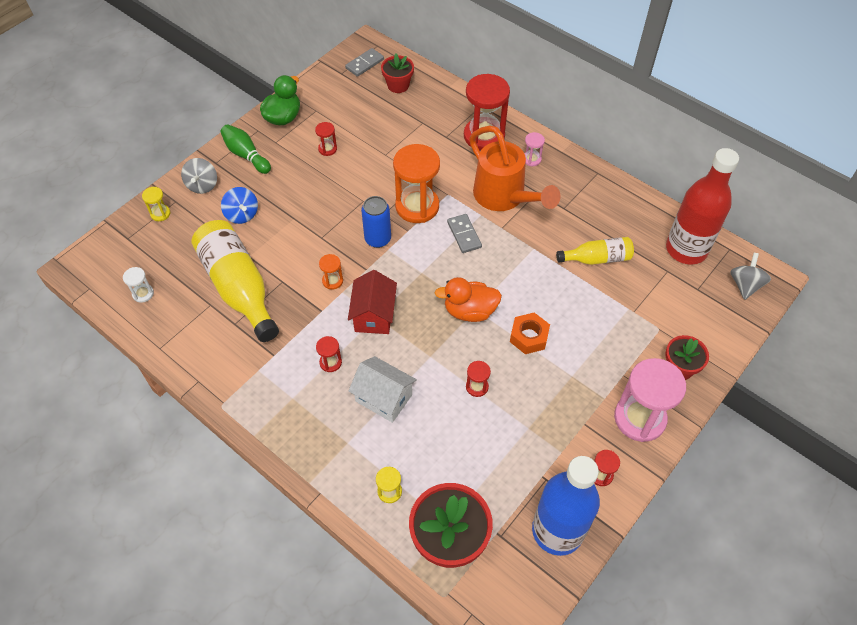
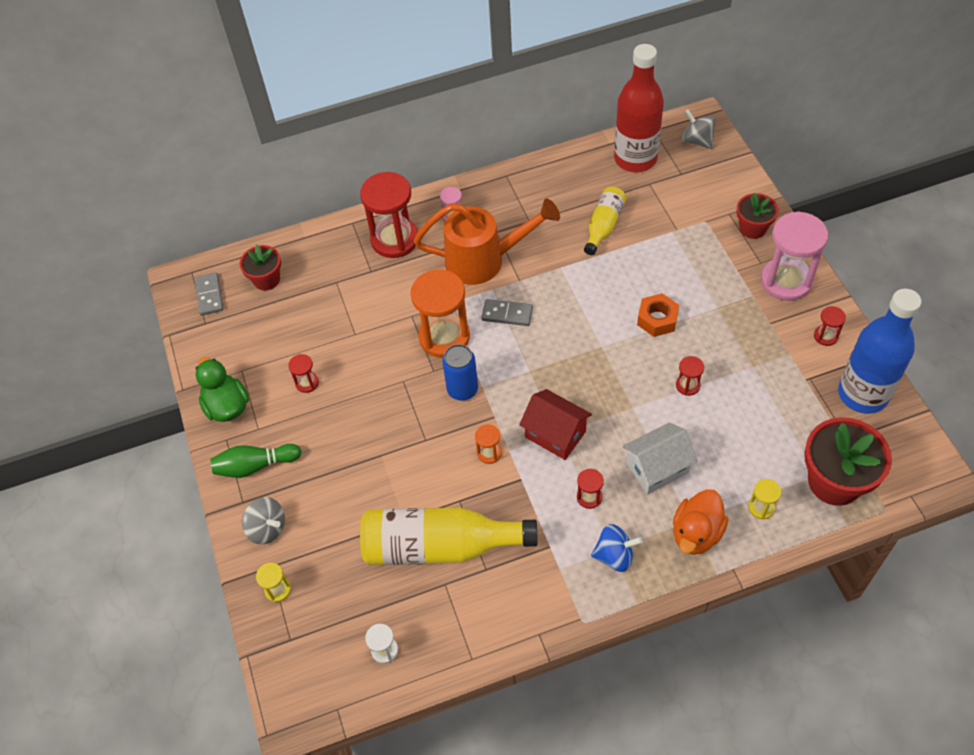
camera: 55 degrees left, 0 degrees up
blue spinning top [221,187,258,224] -> blue spinning top moved to [591,524,643,572]
orange duck [435,277,502,322] -> orange duck moved to [673,489,728,555]

